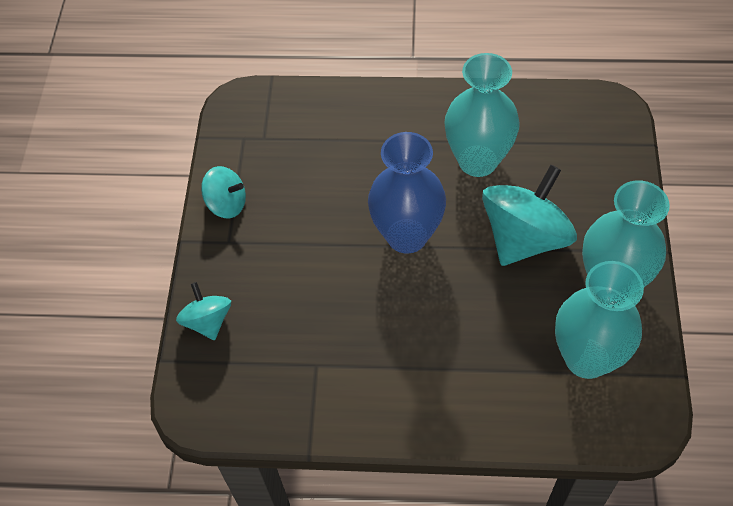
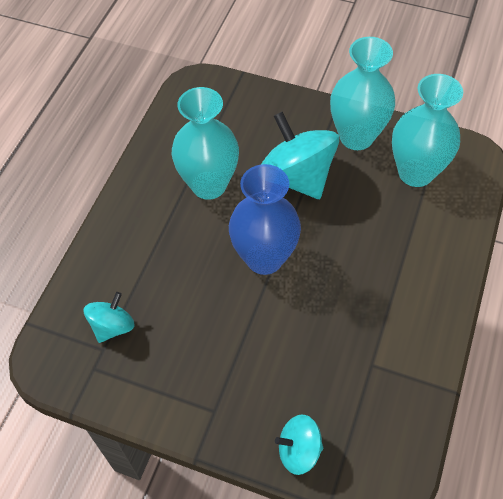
camera: 75 degrees left, 0 degrees up
turquoise spinning top [201,166,246,218] -> turquoise spinning top moved to [84,292,134,343]

